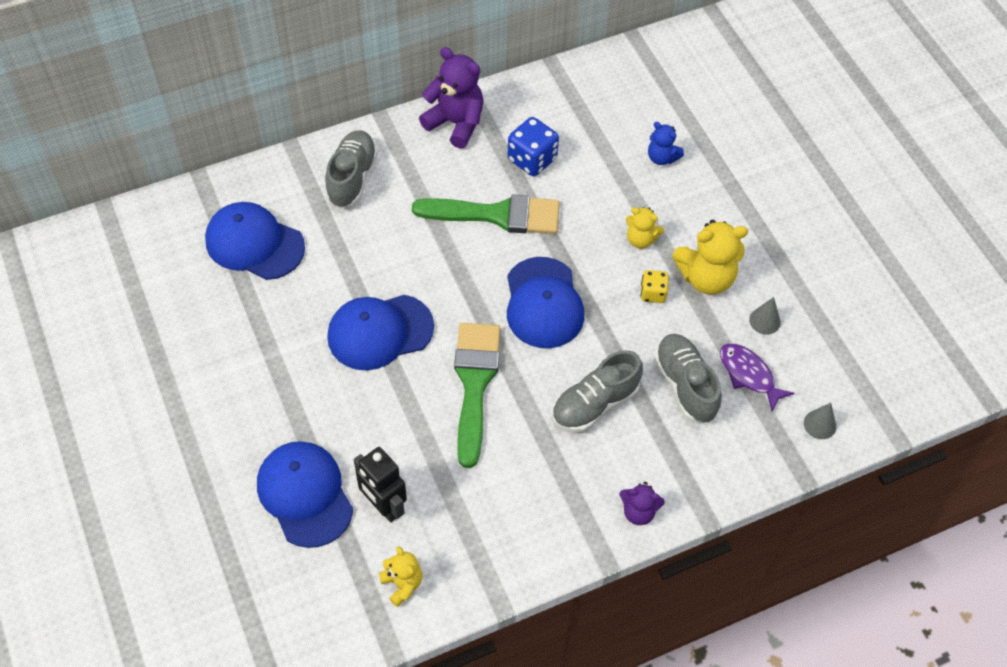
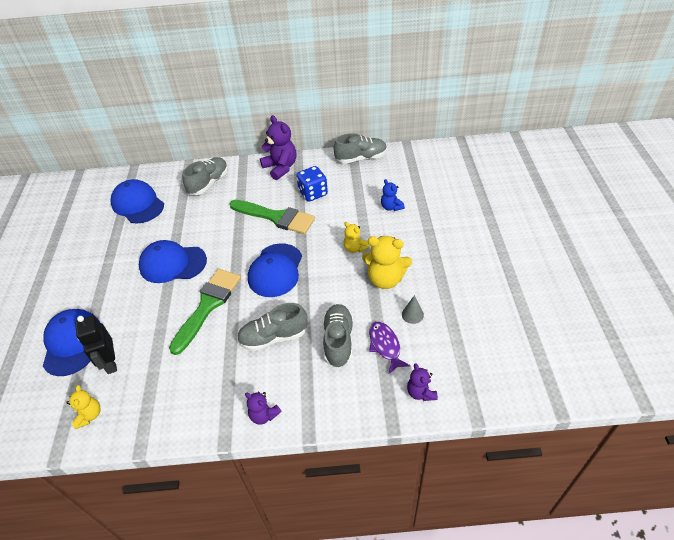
camera: 25 degrees right, 10 degrees down
yellow dice [641,270,669,303] -> none
grey cone [804,403,836,439] -> purple teddy bear [407,363,438,401]
none -> grey shoe [334,133,387,163]

